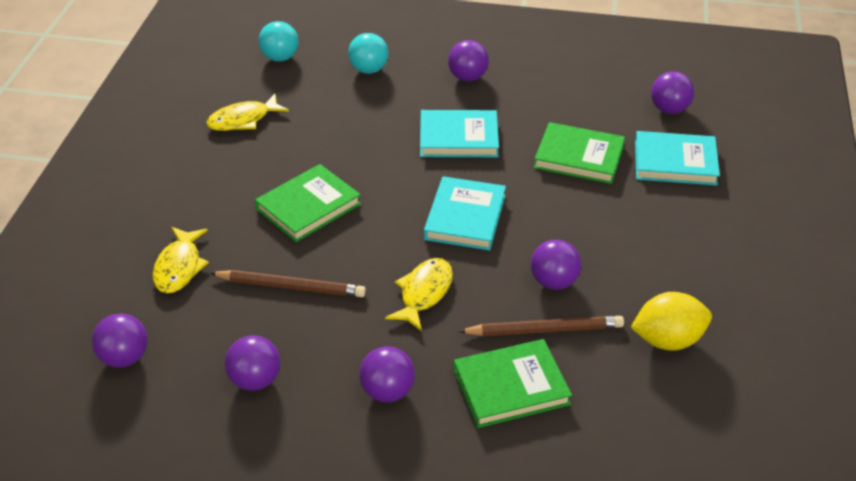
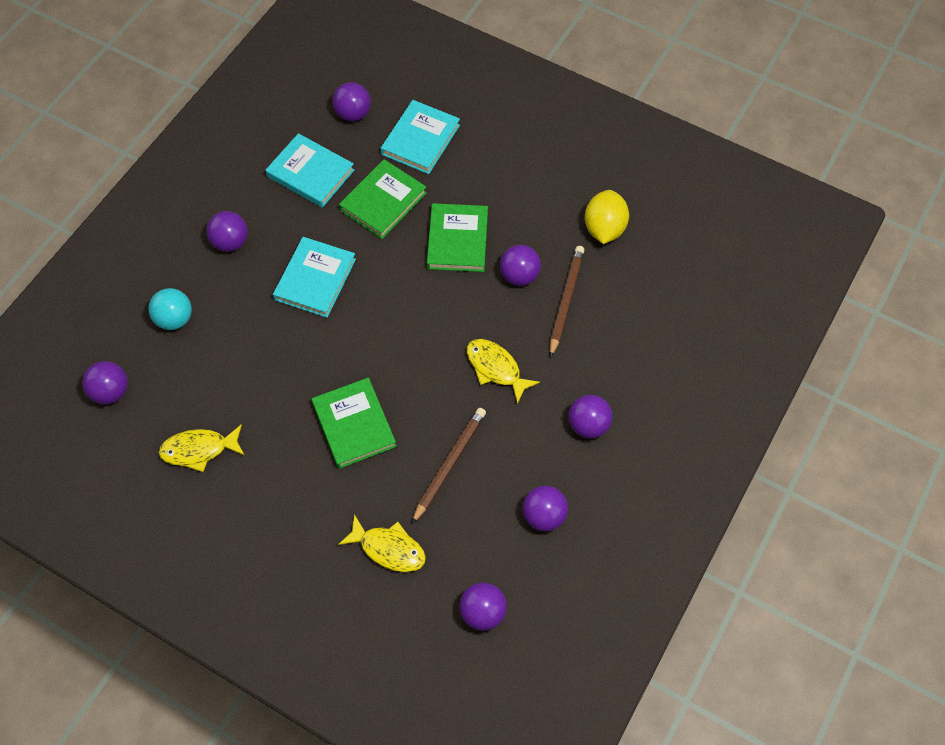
camera: 70 degrees left, 20 degrees up
yellow fish [206,94,289,131] -> yellow fish turned 90 degrees clockwise [159,424,245,472]
turquoise ball [258,21,299,62] -> purple ball [82,361,128,404]
turquoise book [424,176,506,250] -> turquoise book moved to [266,133,355,208]
green book [453,339,572,428] -> green book moved to [427,203,488,272]

